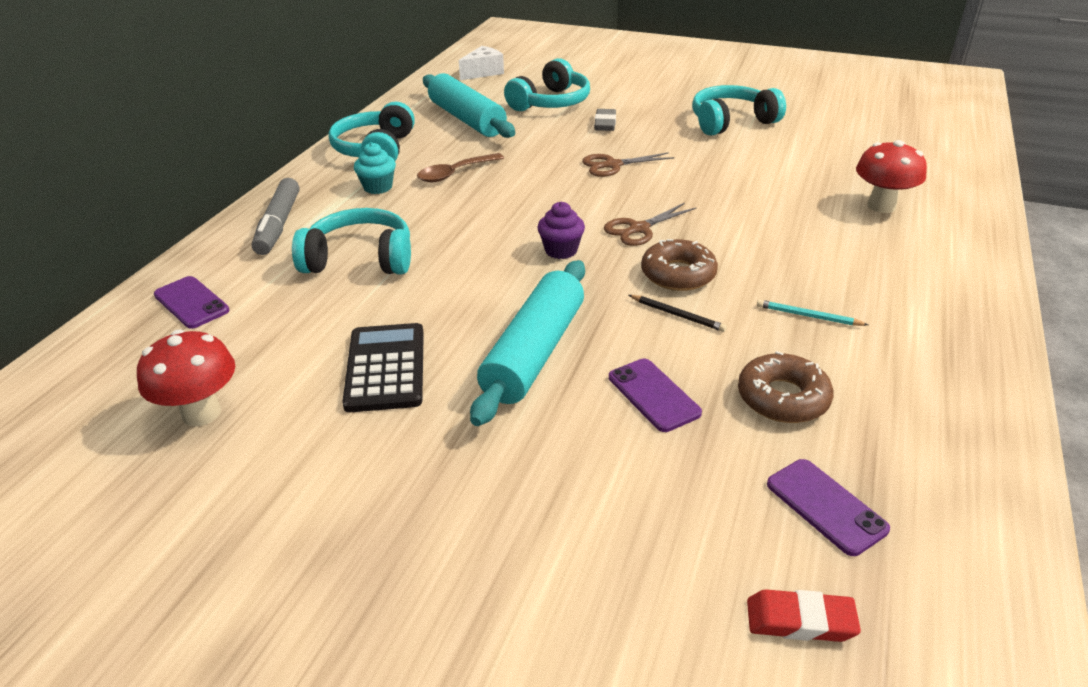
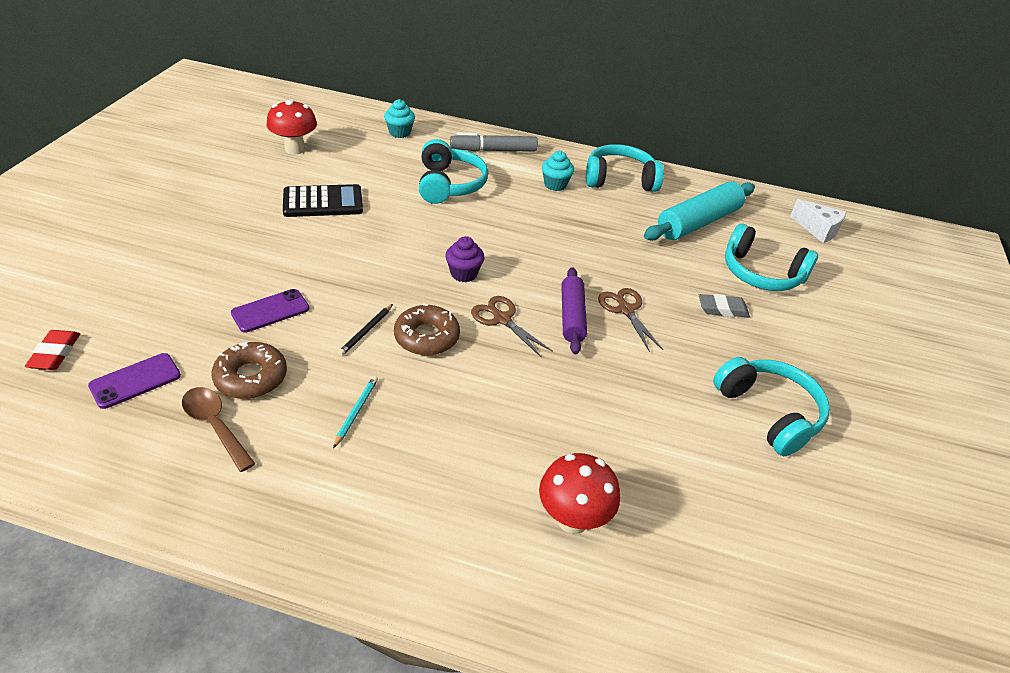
camera: 80 degrees right, 5 degrees up
purple phone [154,276,229,329] -> turquoise cupcake [384,99,415,138]
brown spoon [417,153,504,182] -> brown spoon moved to [182,387,256,472]
turquoise rolling pin [470,260,585,426] -> none
none -> purple rolling pin [561,267,587,354]

